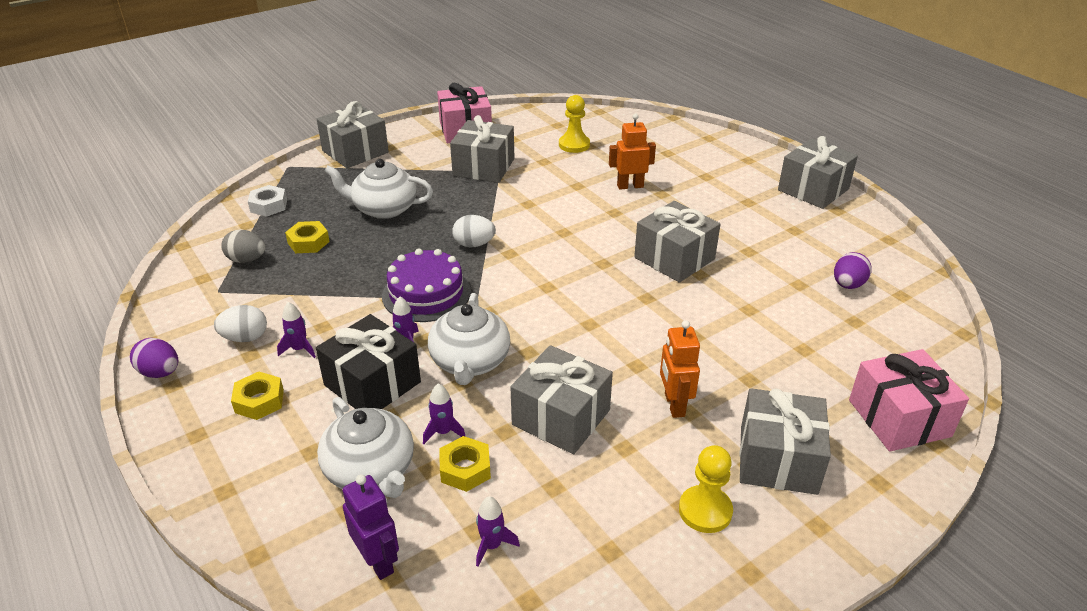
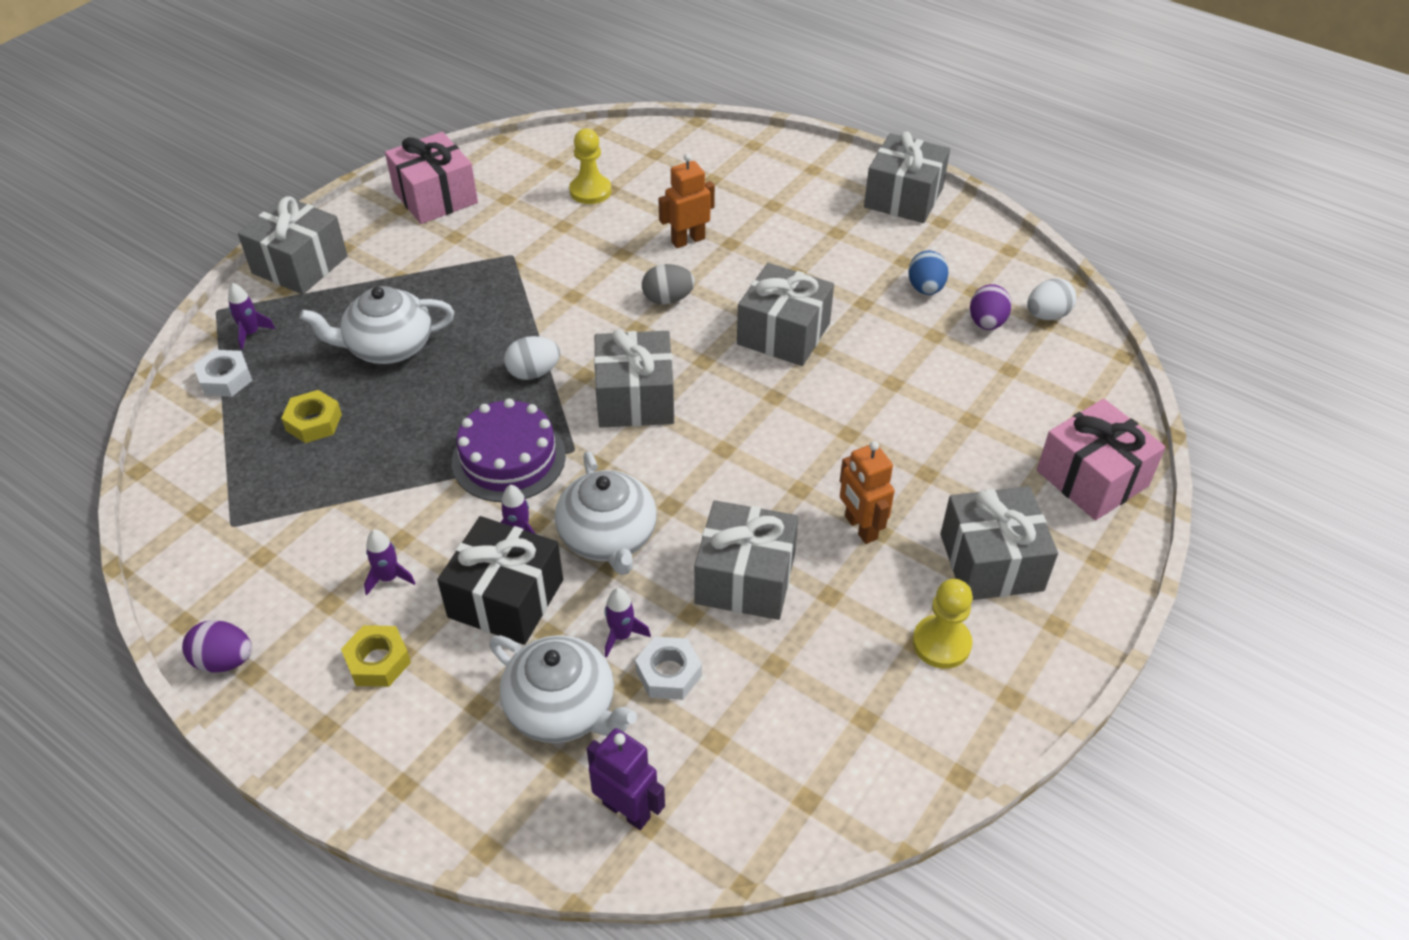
camera: 20 degrees left, 10 degrees up
white egg [214,305,267,342] -> white egg moved to [1027,279,1077,320]
grey egg [221,229,265,263] -> grey egg moved to [642,264,695,305]
yellow nut [439,436,491,492] -> white nut [635,637,702,700]
grey gift [450,115,514,183] -> grey gift moved to [594,329,674,428]
purple rocket [476,496,520,567] -> purple rocket moved to [228,283,275,350]
none -> blue egg [908,250,949,295]

